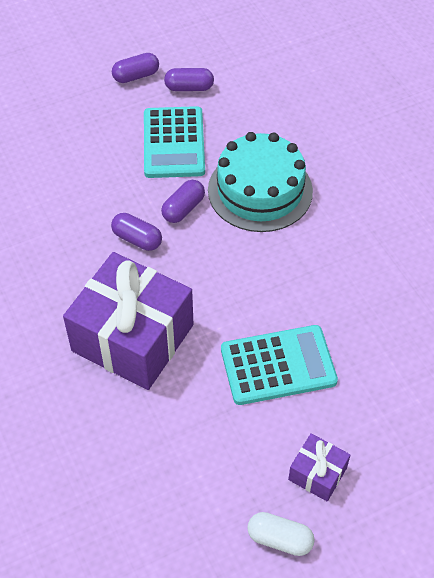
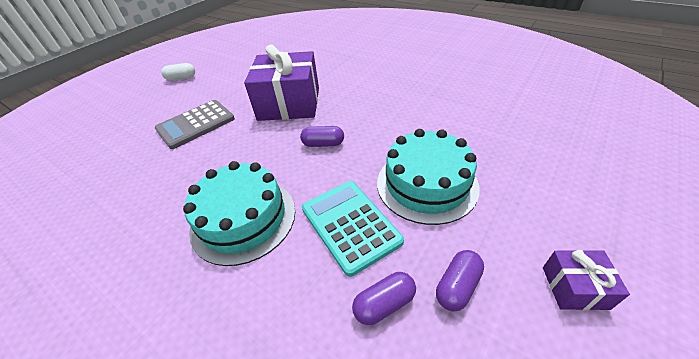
camera: 155 degrees right, 10 degrees down
purple capsule [161,180,205,223] -> none
turquoise calculator [221,325,338,405] -> grey calculator [155,100,235,149]
purple gift [288,433,350,502] -> purple gift moved to [543,250,630,310]
none -> turquoise cake [377,129,480,225]

